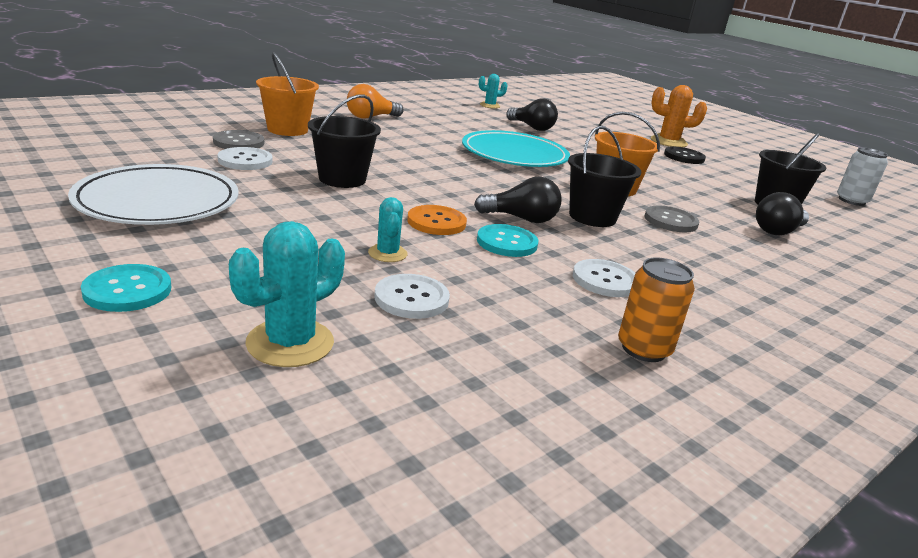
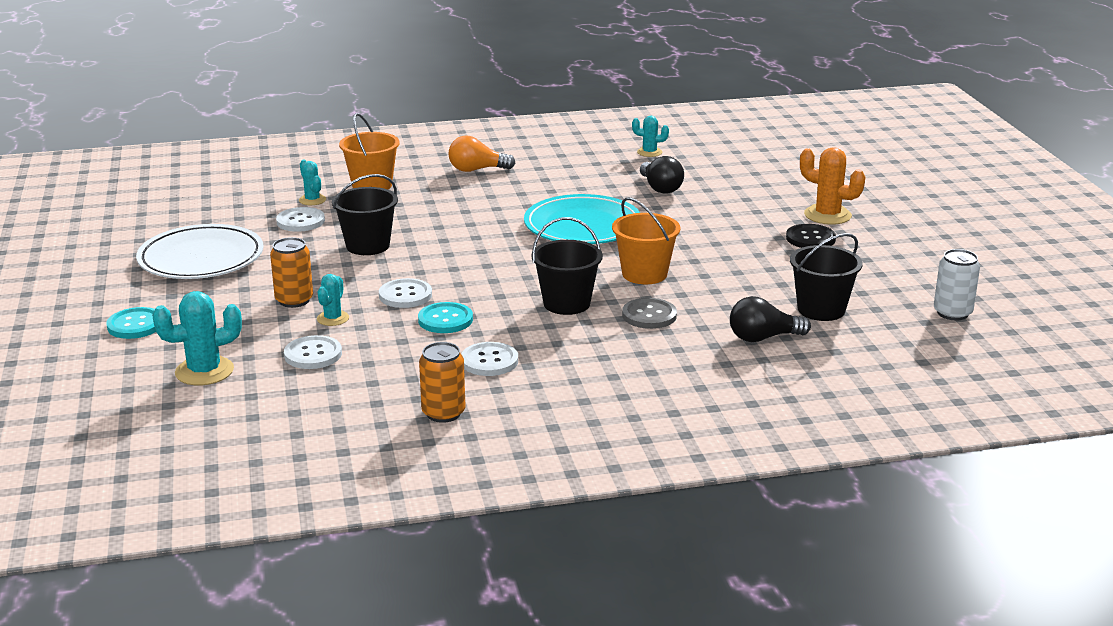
camera: 30 degrees right, 0 degrees up
grey button [213,130,264,149] -> turquoise cactus [299,160,326,205]
orange button [407,205,467,235] -> white button [379,278,432,308]
black light bulb [474,177,562,223] -> none
none -> orange can [270,237,313,308]

